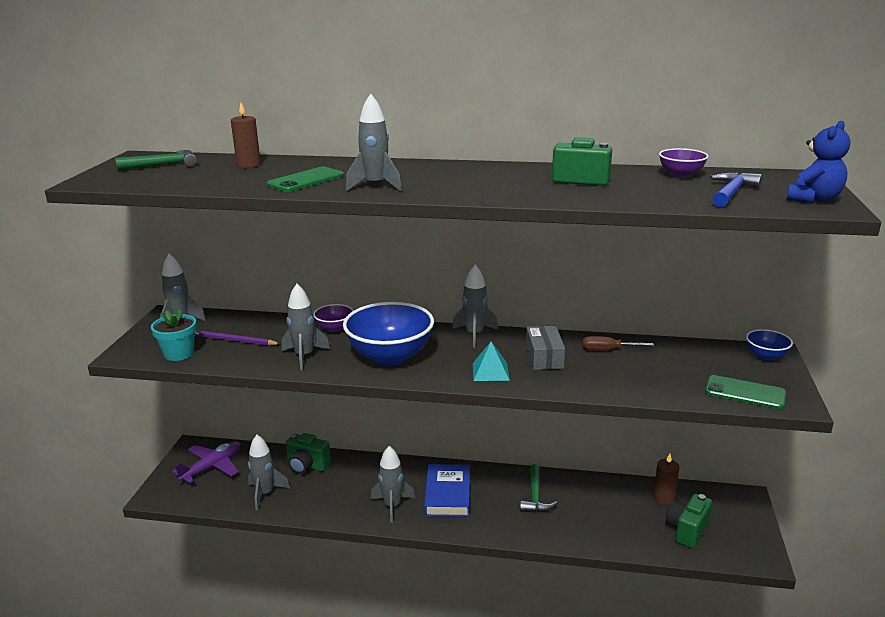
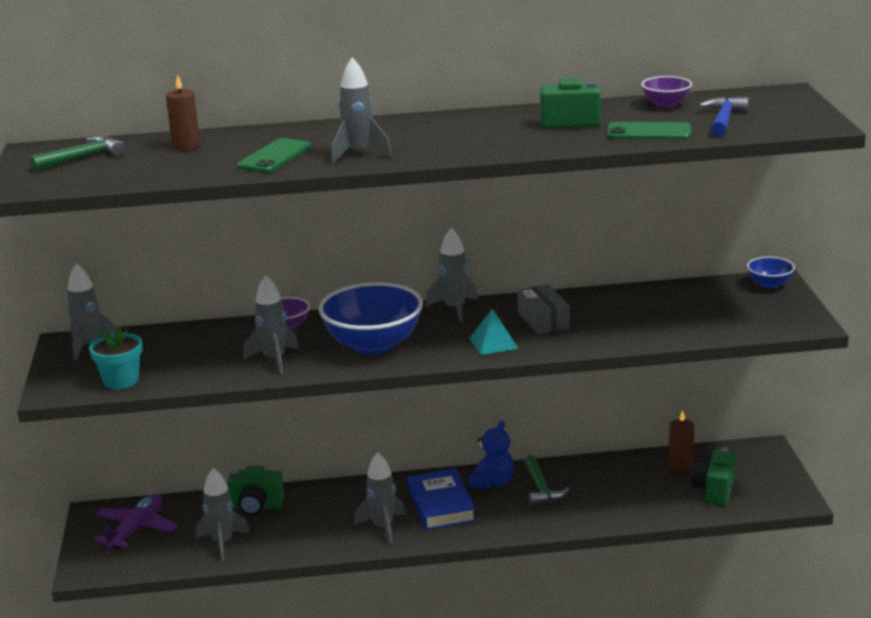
camera: 15 degrees left, 0 degrees up
purple pencil [195,330,280,346] -> none
brown screwdriver [582,336,654,350] -> none
green phone [705,375,786,409] -> green phone moved to [607,122,691,140]
blue teddy bear [787,121,850,203] -> blue teddy bear moved to [469,420,514,489]

